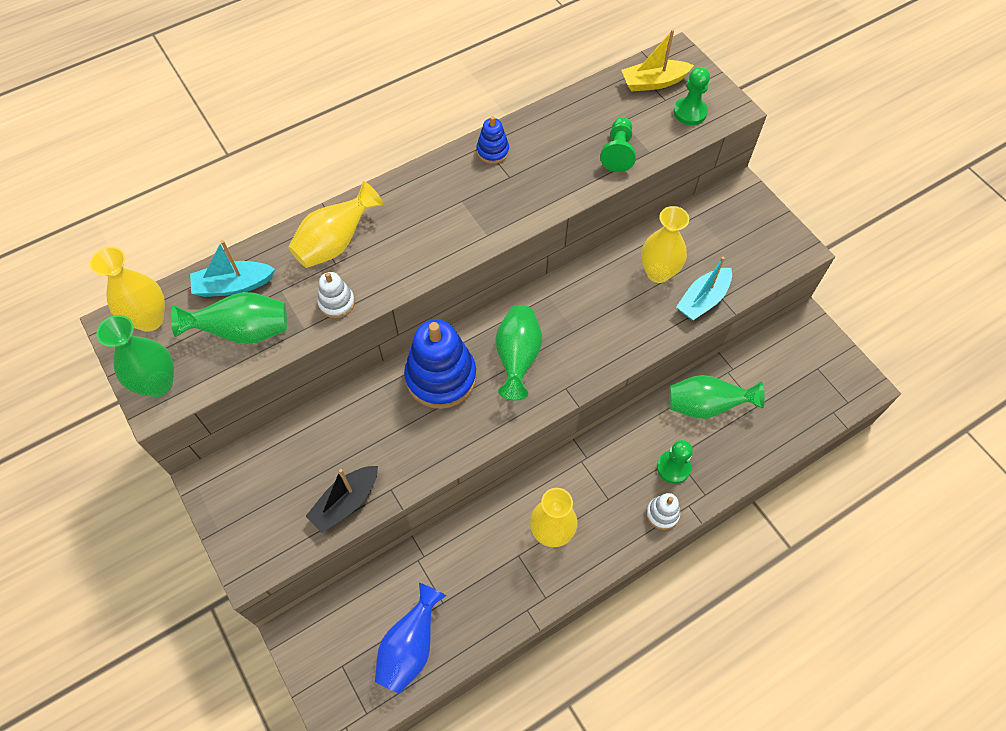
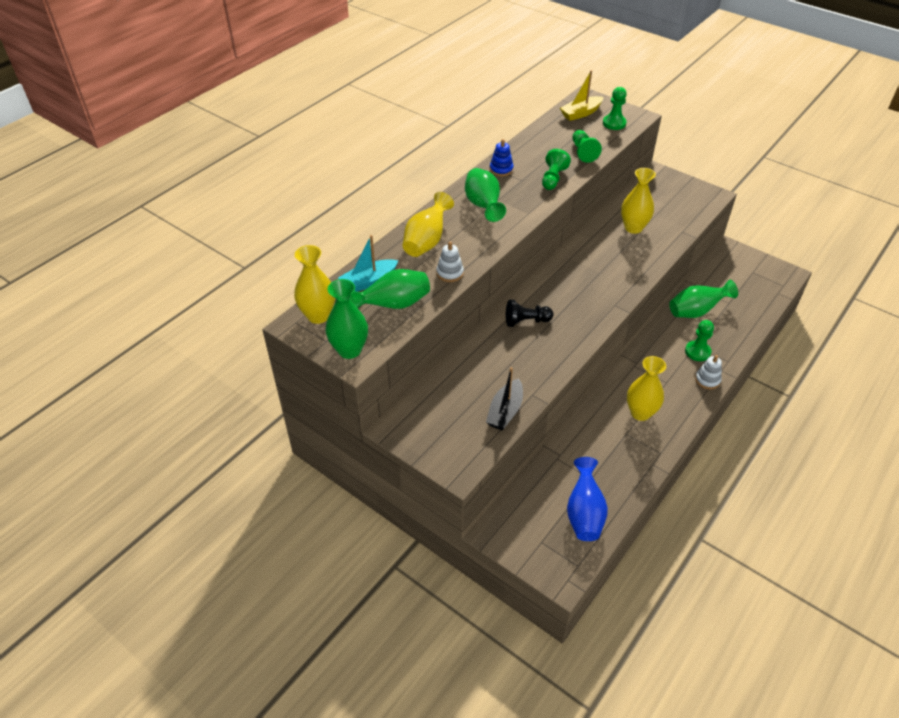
camera: 20 degrees left, 15 degrees down
blue stacking toy [404,319,477,409] -> black pawn [506,300,553,327]
green vase [496,305,542,400] -> green vase moved to [465,168,506,222]
turquoise boat [676,257,732,320] -> none
none -> green pawn [542,149,571,190]

